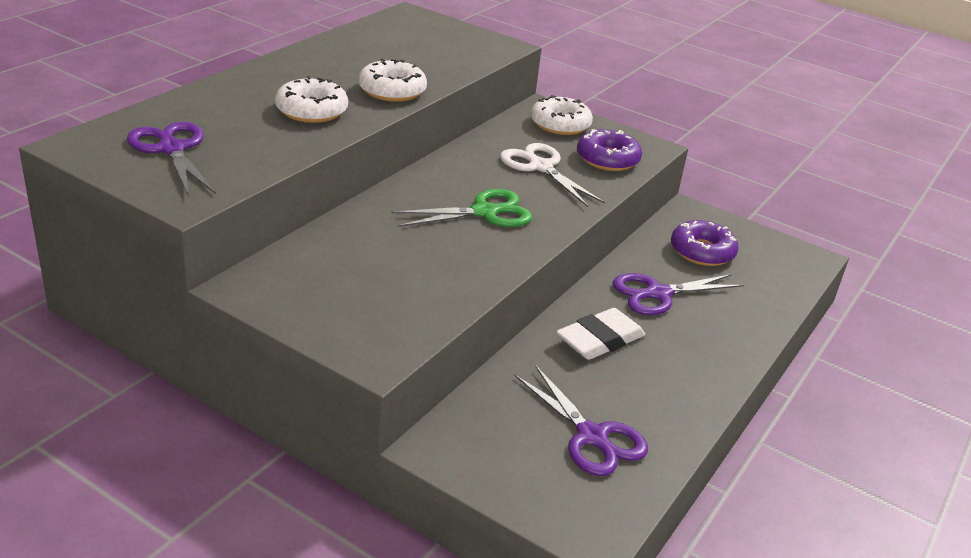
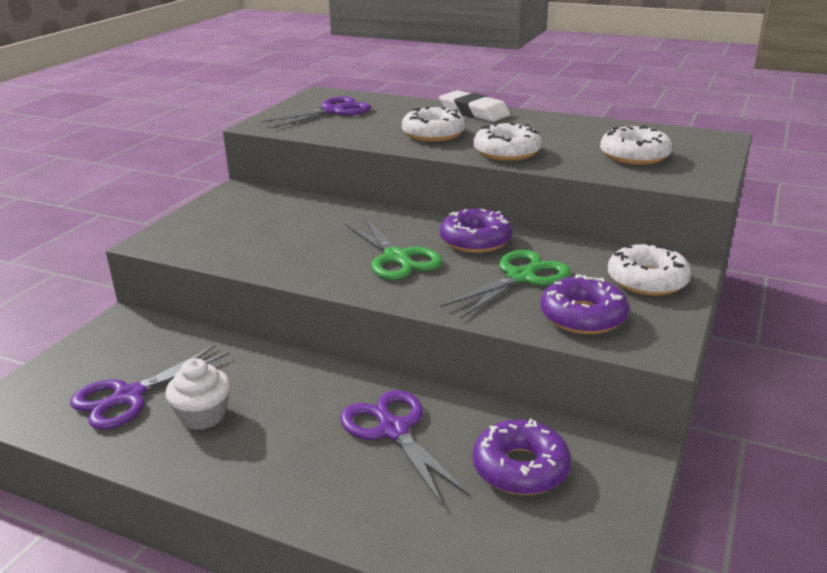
camera: 85 degrees right, 5 degrees down
white scissors [500,143,605,207] -> green scissors [440,250,571,319]
white eraser [556,308,645,360] -> white eraser moved to [439,90,511,122]
none -> white cupcake [165,358,231,430]
none -> purple donut [440,209,512,253]
none -> white donut [600,125,672,165]

